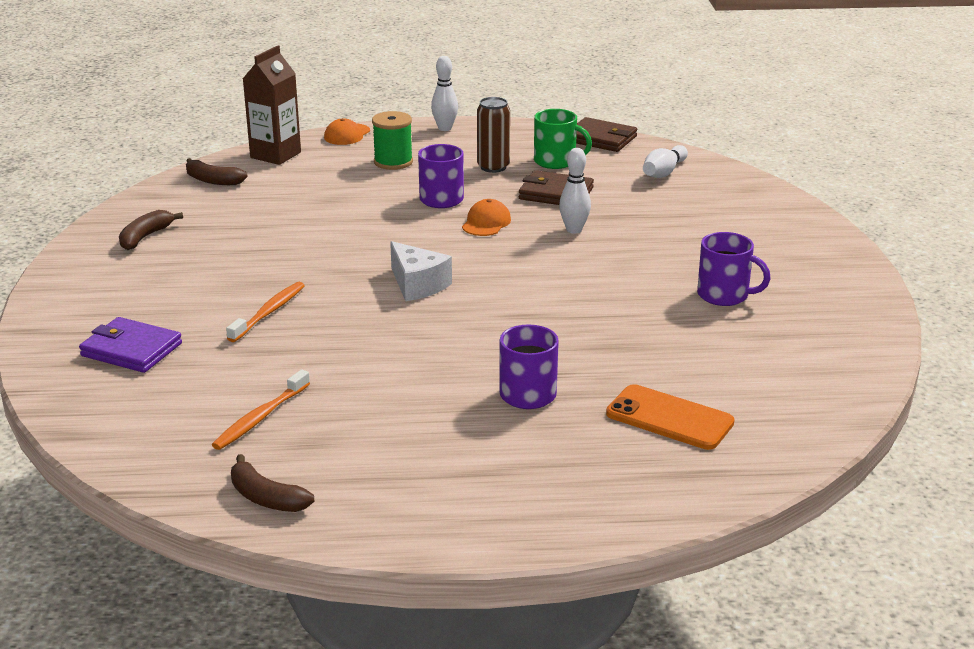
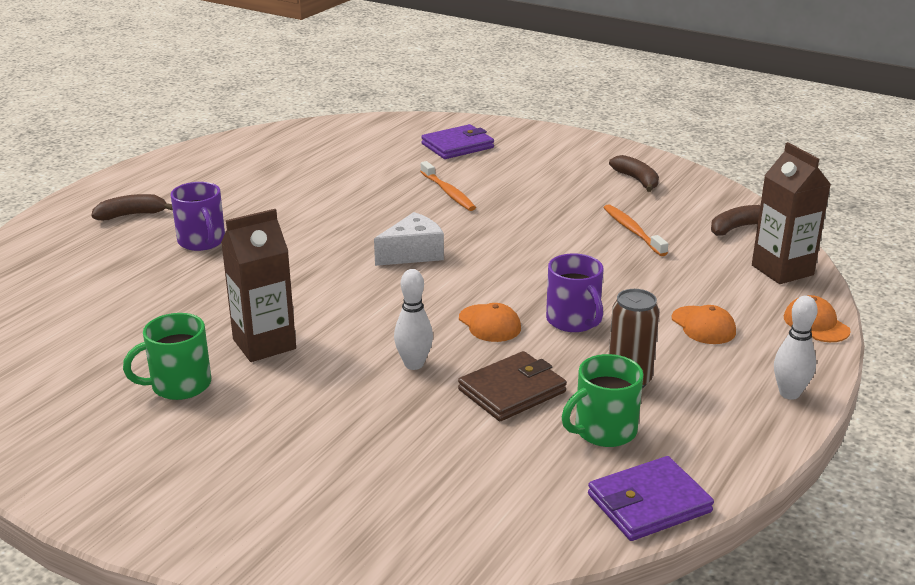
camera: 125 degrees right, 0 degrees up
orange toothbrush [212,369,310,450] -> orange toothbrush moved to [604,204,668,256]
brown banana [231,454,314,512] -> brown banana moved to [91,194,173,220]
green spool [372,111,413,170] -> orange cap [672,305,736,344]
white cheese [390,241,452,301] -> white cheese turned 150 degrees clockwise [374,212,444,266]
brown wallet [576,117,637,152] -> purple wallet [588,456,714,541]
orange phone [606,384,735,450] -> none
white bowling pin [643,145,688,178] -> none
purple mug [697,232,771,306] -> green mug [123,313,211,400]
none -> brown carton [221,209,296,362]

